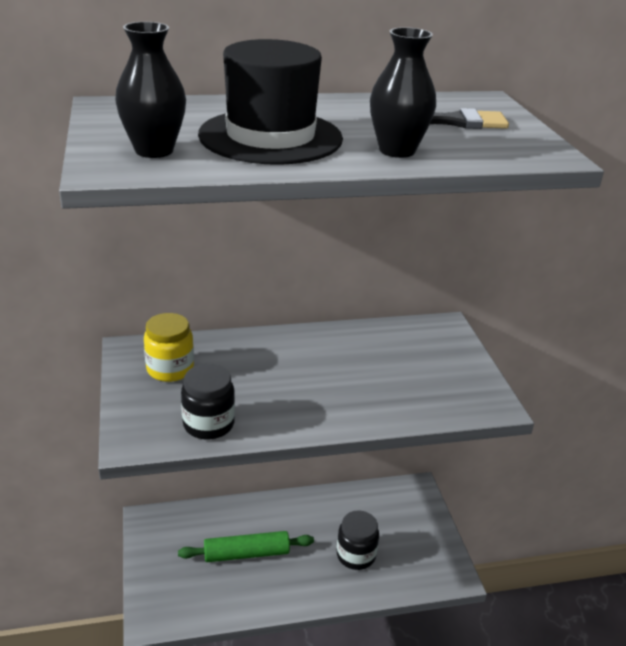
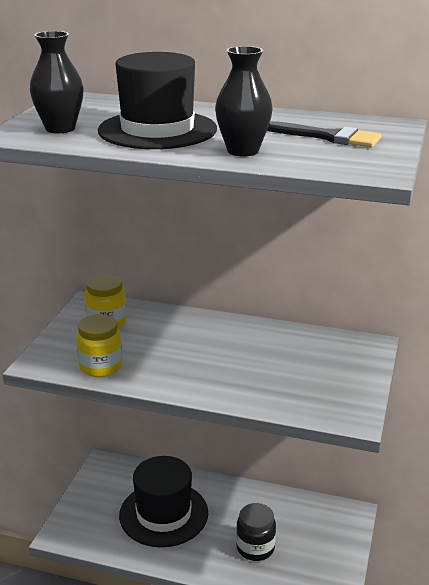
camera: 30 degrees right, 5 degrees down
green rolling pin [178,531,314,562] -> black hat [119,456,208,547]
black jar [181,364,235,439] -> yellow jar [76,314,123,377]

